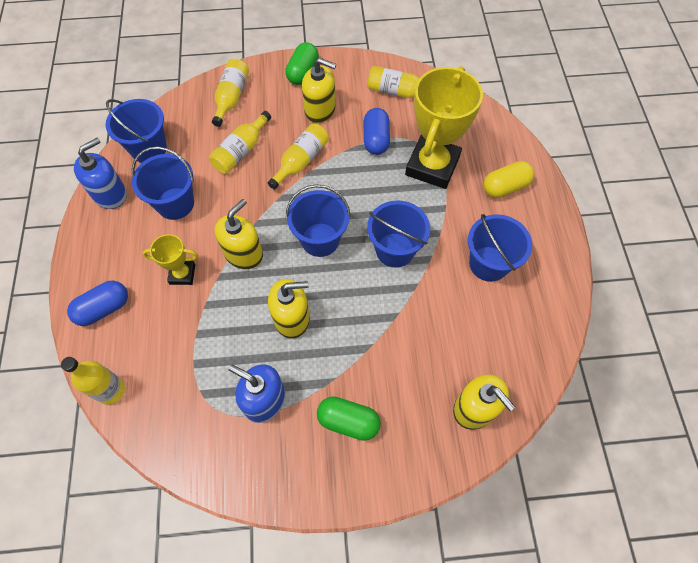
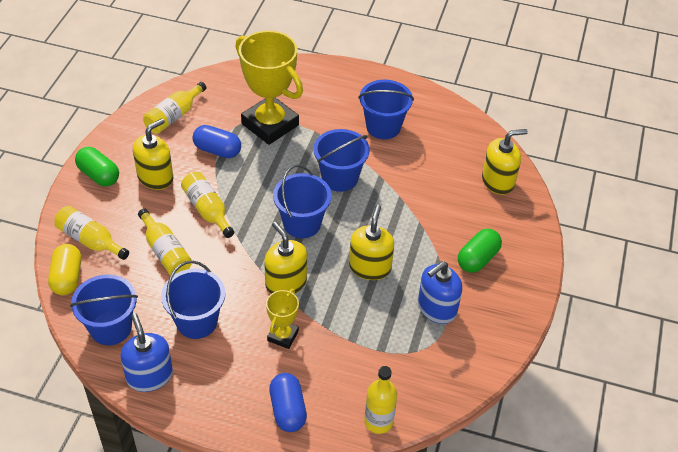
camera: 70 degrees left, 15 degrees down
yellow capsule [483,161,534,198] -> yellow capsule moved to [48,244,81,296]

